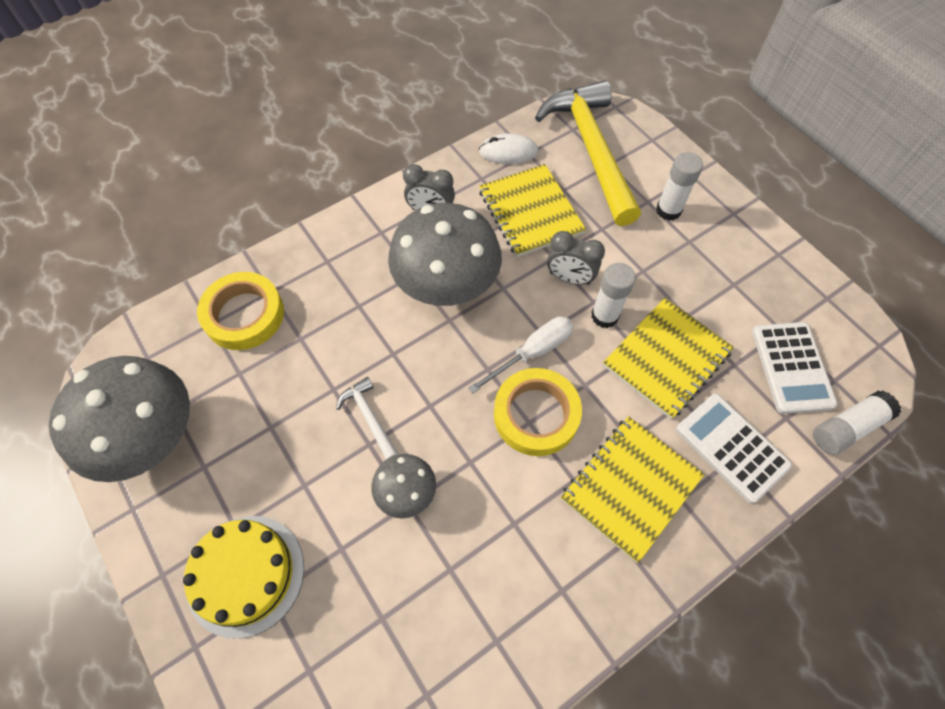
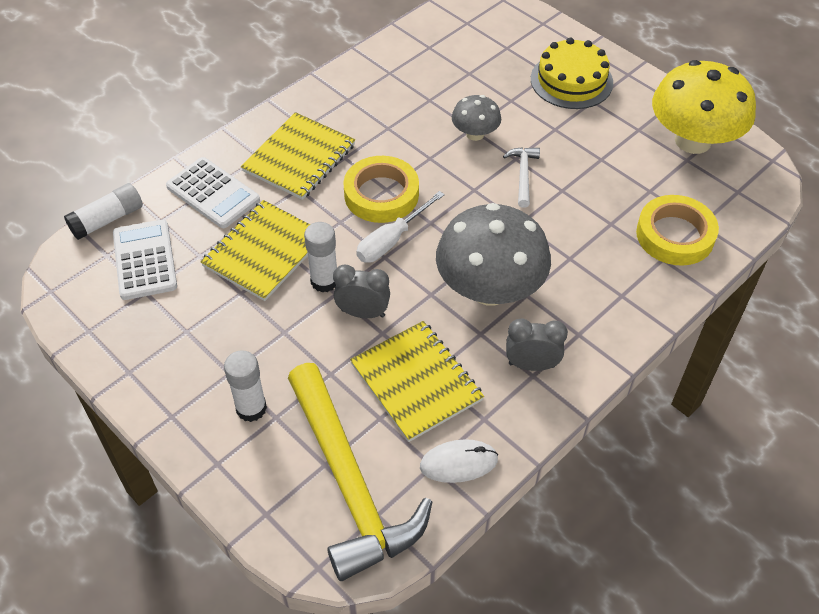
camera: 170 degrees right, 10 degrees down
grey mushroom [49,356,190,482] -> yellow mushroom [652,60,756,154]
white hammer [336,377,398,459] -> white hammer turned 135 degrees counterclockwise [503,147,540,208]

